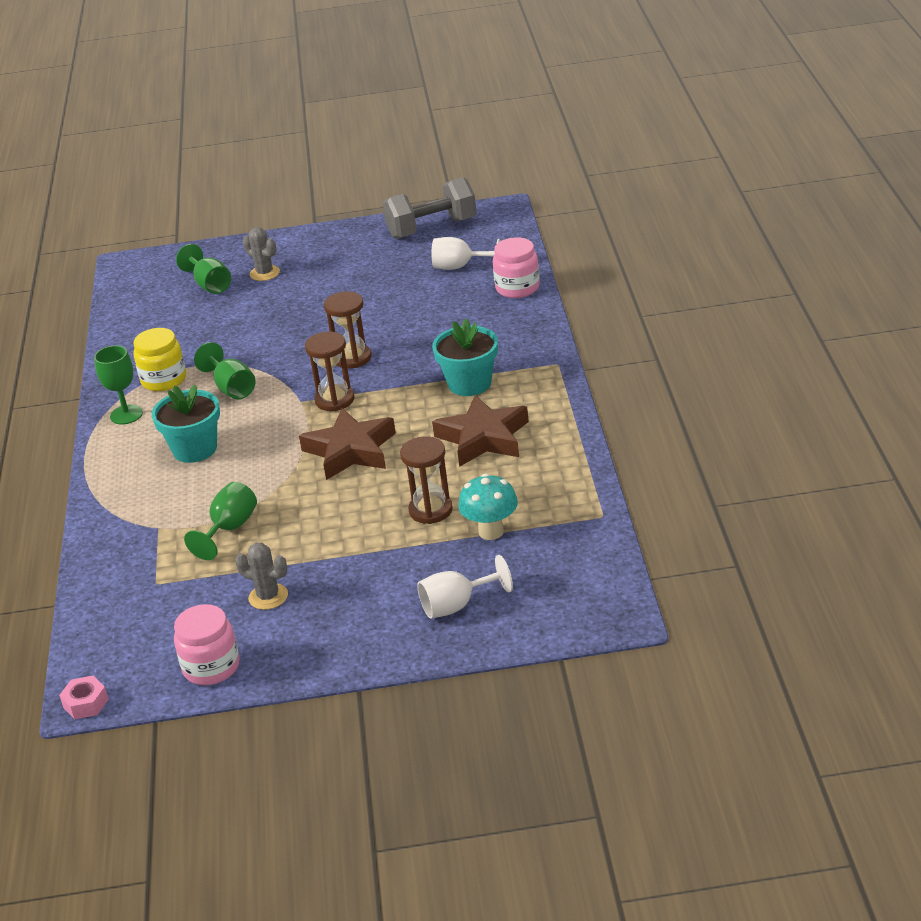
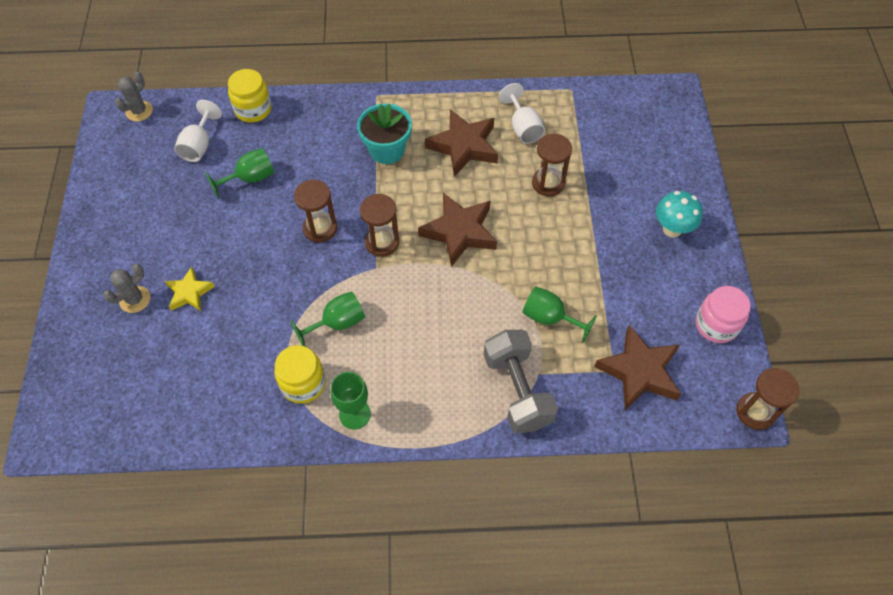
camera: 90 degrees left, 25 degrees up
pink nut [59,675,109,719] -> brown hourglass [736,368,799,430]
turquoise flower pot [152,385,220,463] -> none
green goblet [176,244,231,294] -> green goblet moved to [206,148,274,198]
grey cactus [235,543,288,610] -> grey cactus moved to [115,72,153,121]
grey dumbbell [383,177,477,239] -> grey dumbbell moved to [484,330,558,433]
white goblet [417,555,513,619] -> white goblet moved to [499,83,545,144]
turquoise mushroom [458,474,518,540] -> turquoise mushroom moved to [656,191,703,238]
pink jar [493,237,540,298] -> yellow jar [228,69,272,123]
none -> yellow star [165,267,215,311]
none -> brown star [594,325,681,410]

